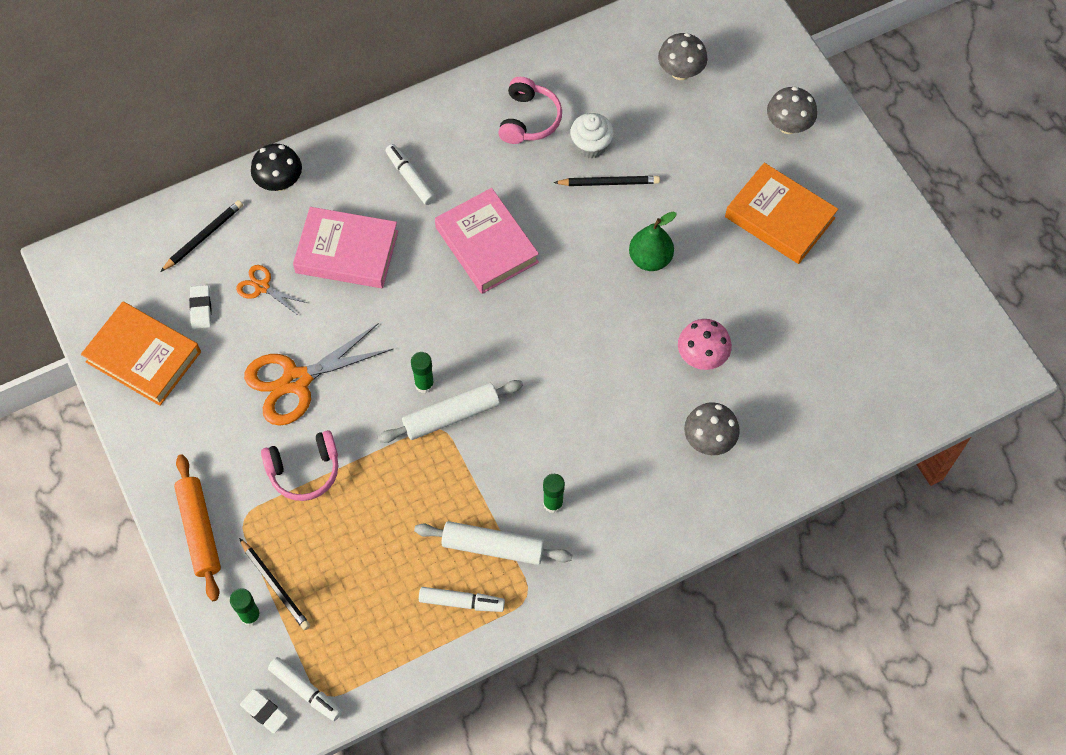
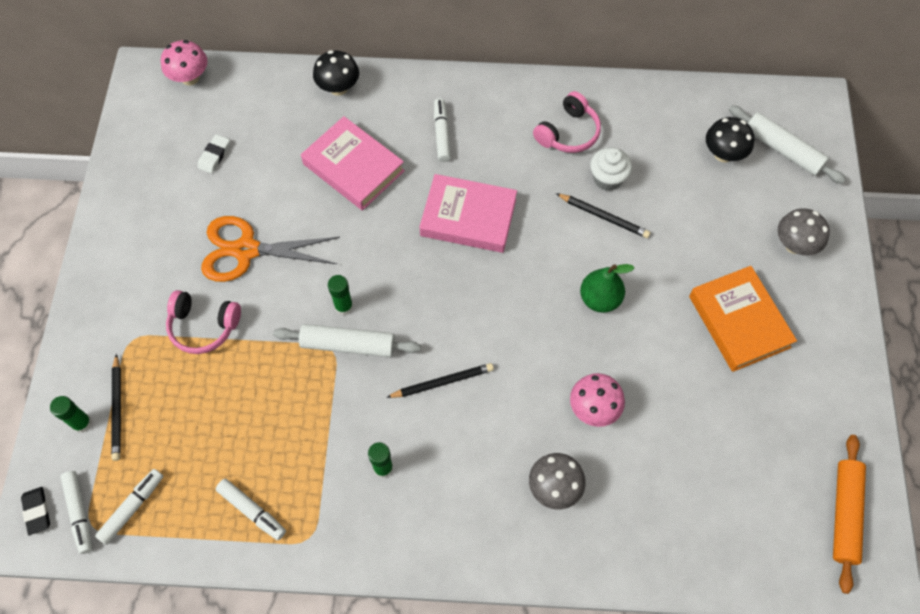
camera: 30 degrees right, 0 degrees up
orange book [81,302,201,406] -> none
black pencil [160,200,243,272] -> black pencil moved to [386,363,494,398]
orange rolling pin [174,454,221,601] -> orange rolling pin moved to [833,435,866,594]
orange scissors [236,265,307,314] -> none
white eraser [240,689,288,733] -> black eraser [21,487,50,535]
white rolling pin [414,521,572,565] -> white rolling pin moved to [729,106,846,184]
pink book [435,188,539,294] -> pink book turned 75 degrees counterclockwise [420,174,517,253]
grey mushroom [658,33,708,80] -> black mushroom [706,117,754,162]
none -> white marker [95,469,163,545]
none -> pink mushroom [161,40,207,85]

